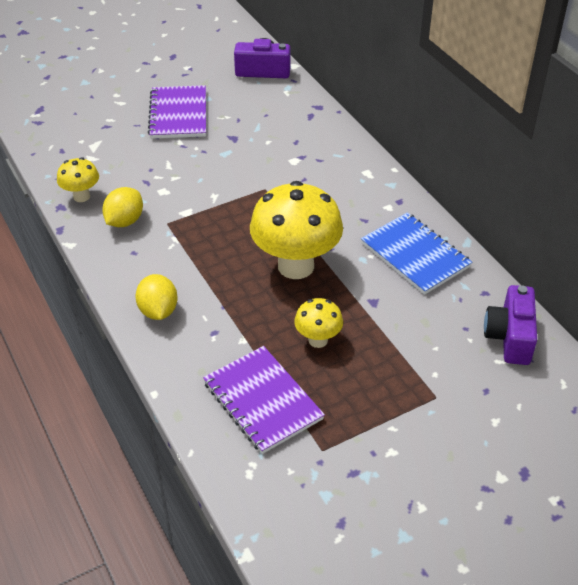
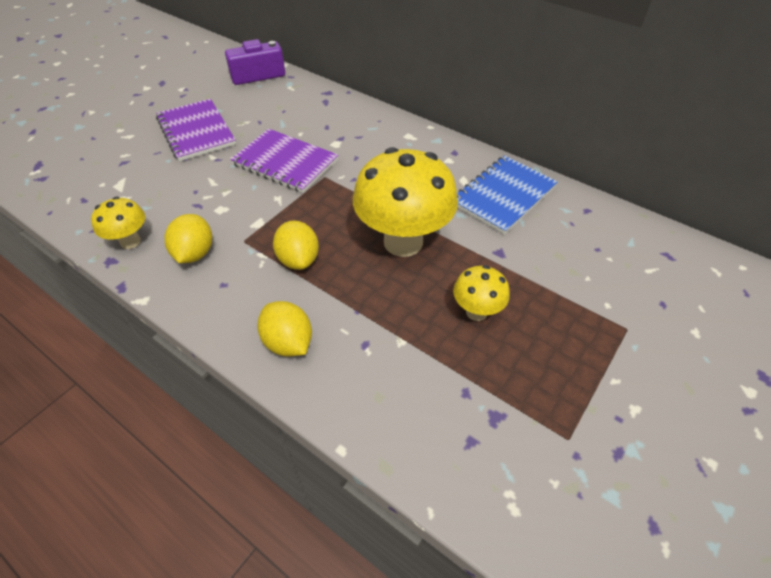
camera: 25 degrees left, 5 degrees up
purple notebook [203,346,325,454] -> purple notebook moved to [230,129,338,193]
blue notebook [361,212,472,295] -> blue notebook turned 75 degrees counterclockwise [457,155,558,234]
purple camera [484,285,537,365] -> none
none -> yellow lemon [273,220,319,270]

